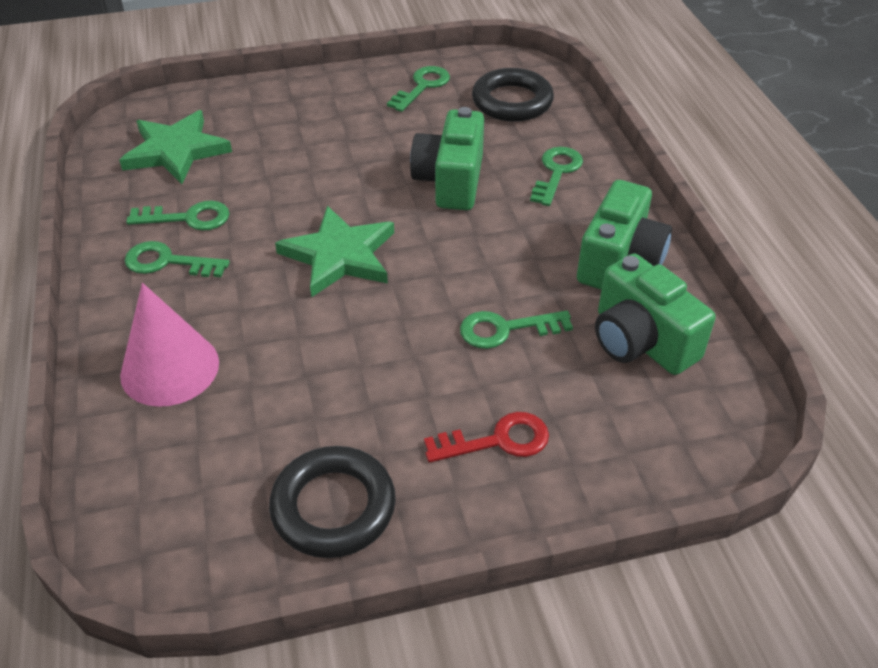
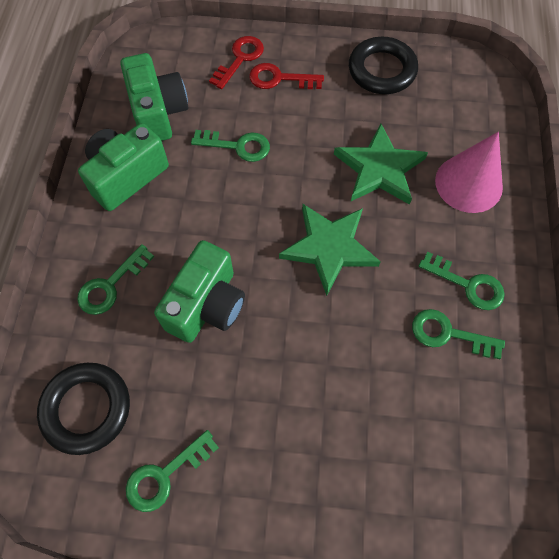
camera: 160 degrees left, 20 degrees up
green star [119,110,232,184] -> green star moved to [334,123,428,205]
none -> red key [209,36,264,89]

